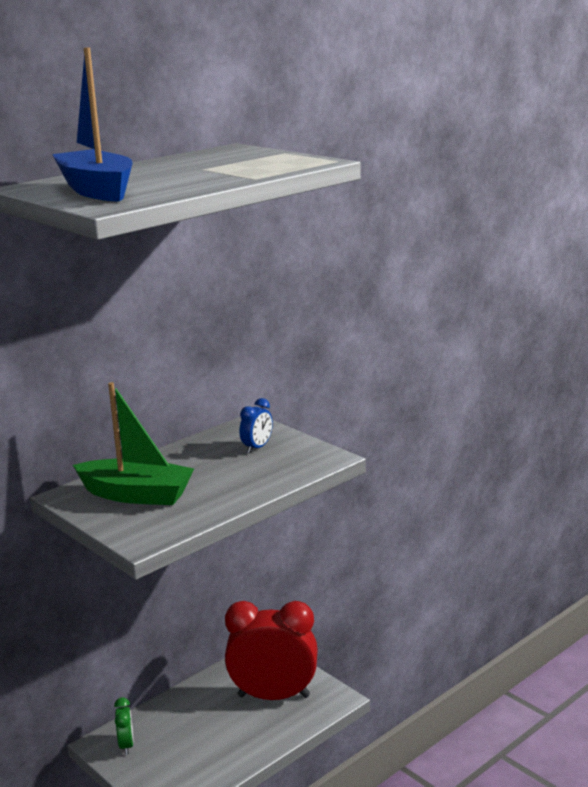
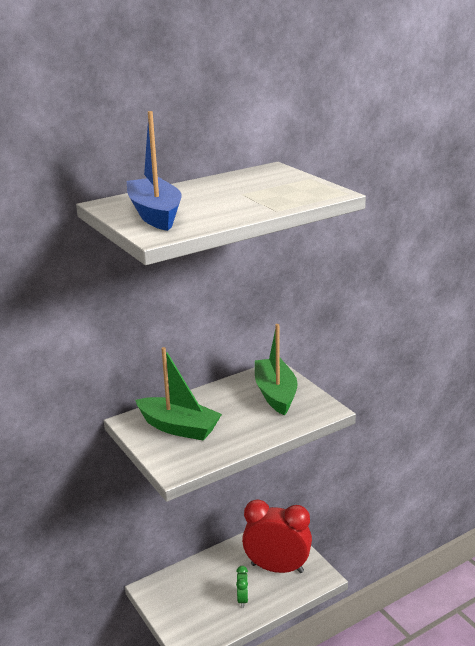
camera: 10 degrees right, 5 degrees up
green clock [114,698,134,755] -> green clock moved to [236,566,248,608]
blue clock [239,398,273,453] -> green boat [255,324,298,415]

